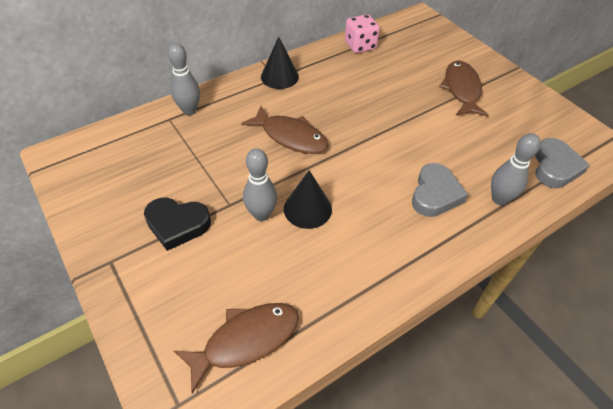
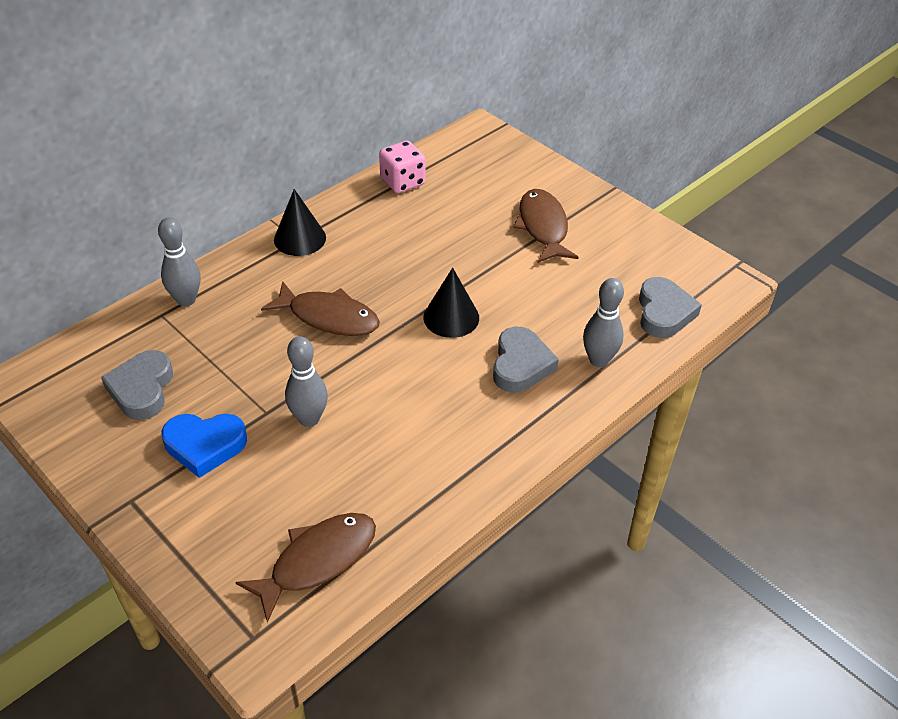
camera: 10 degrees left, 5 degrees down
black heart [144,197,211,251] -> blue heart [161,414,247,478]
black cone [284,170,332,229] -> black cone moved to [423,268,479,338]
none -> grey heart [101,350,173,420]

